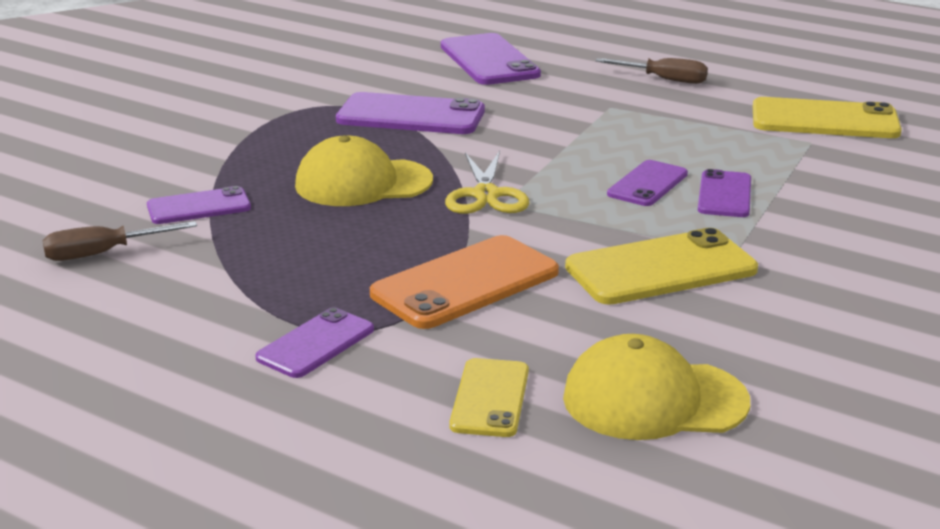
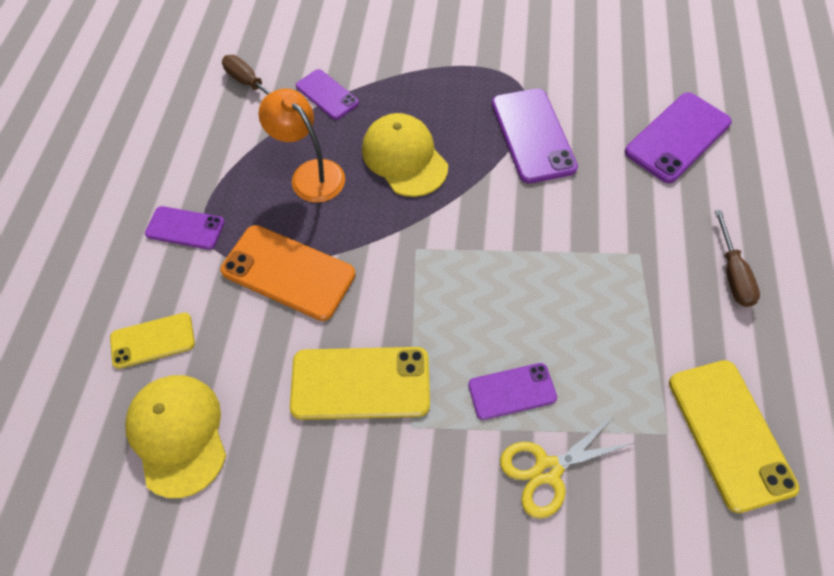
camera: 65 degrees right, 35 degrees up
yellow scissors [445,151,529,214] -> yellow scissors moved to [500,415,634,519]
yellow phone [565,228,758,305] -> yellow phone turned 45 degrees counterclockwise [290,347,430,420]
purple phone [607,160,688,206] -> none
none -> orange lamp [258,89,345,203]

